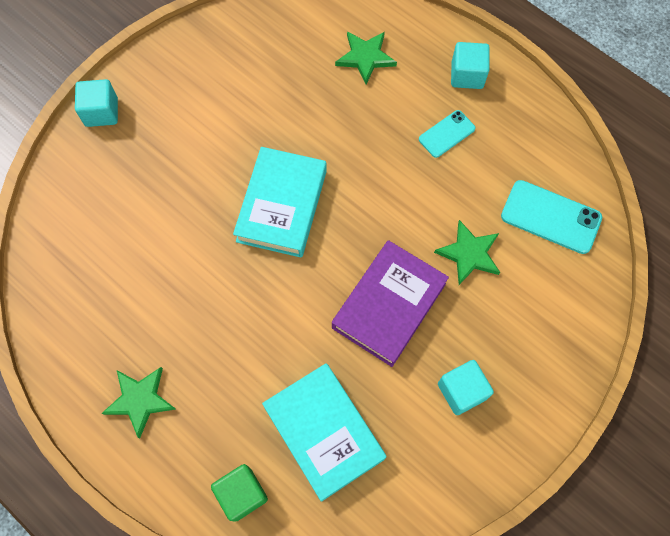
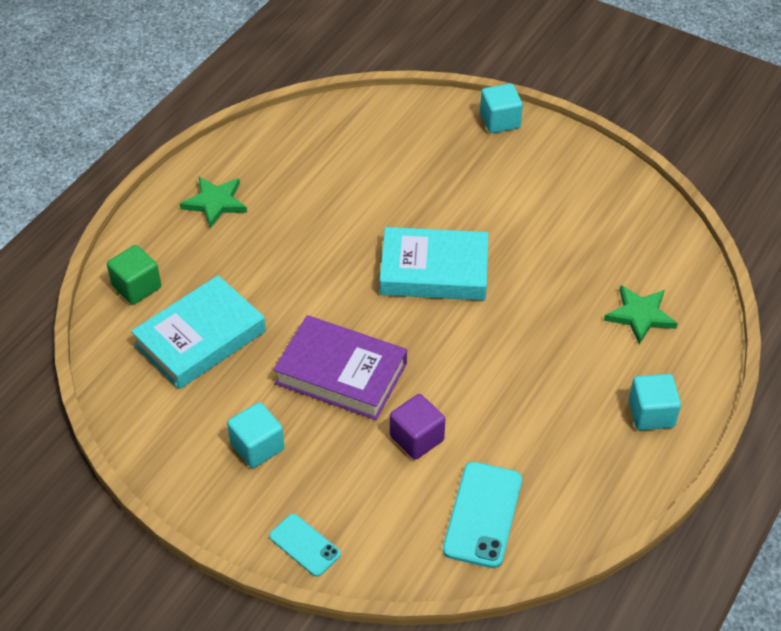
camera: 80 degrees right, 20 degrees down
turquoise phone [419,110,475,158] -> turquoise phone moved to [269,514,341,577]
green star [434,220,500,285] -> purple cube [390,394,445,460]

